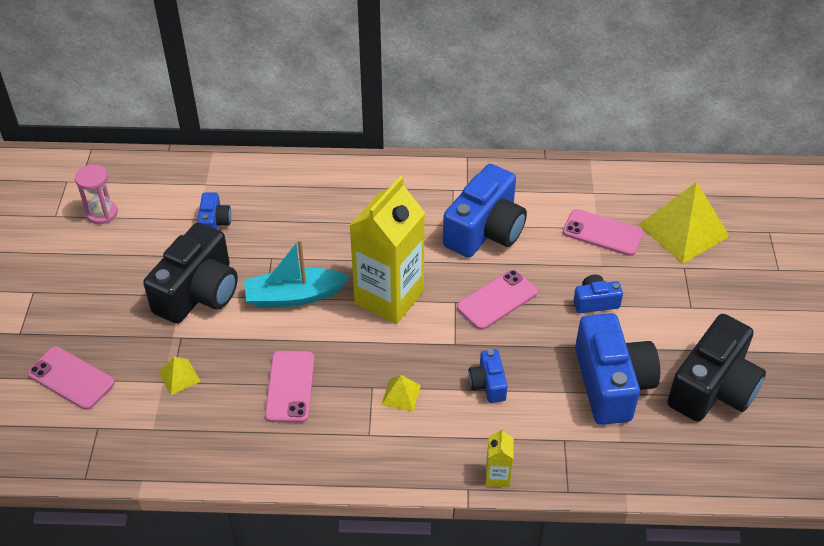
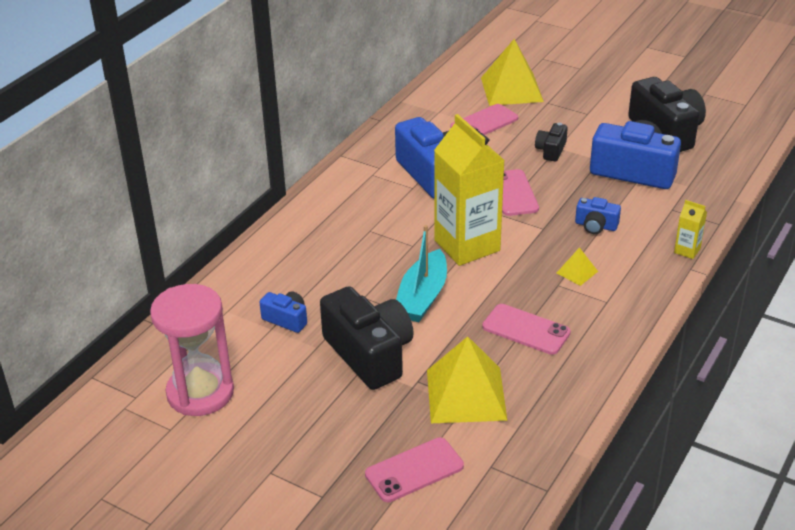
camera: 60 degrees left, 10 degrees down
pink hourglass [75,165,118,224] -> pink hourglass [150,284,234,416], size x1.85
yellow pyramid [158,357,201,395] -> yellow pyramid [427,336,507,423], size x2.22
blue camera [573,275,623,313] -> black camera [535,122,568,162]

